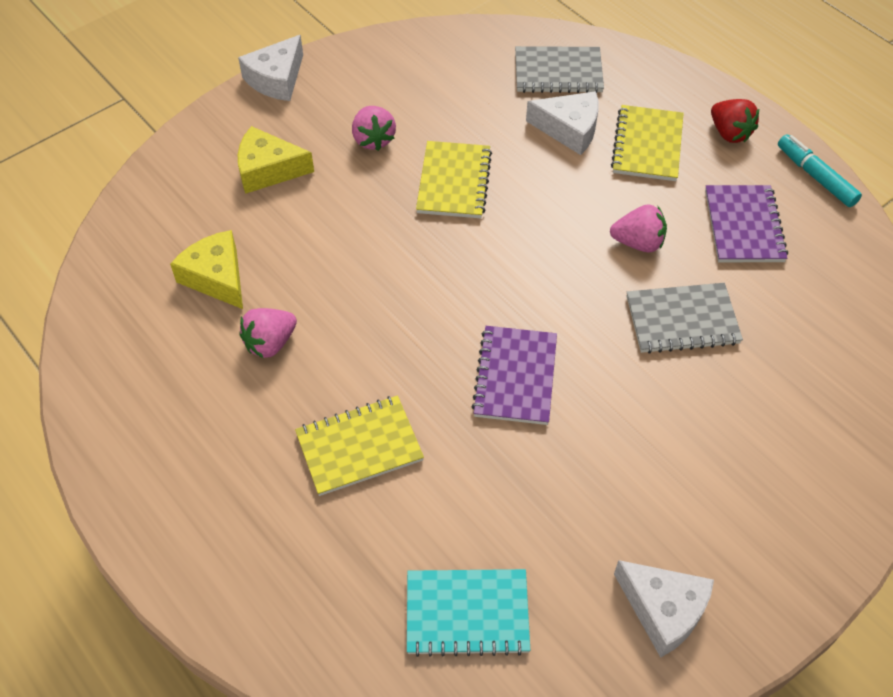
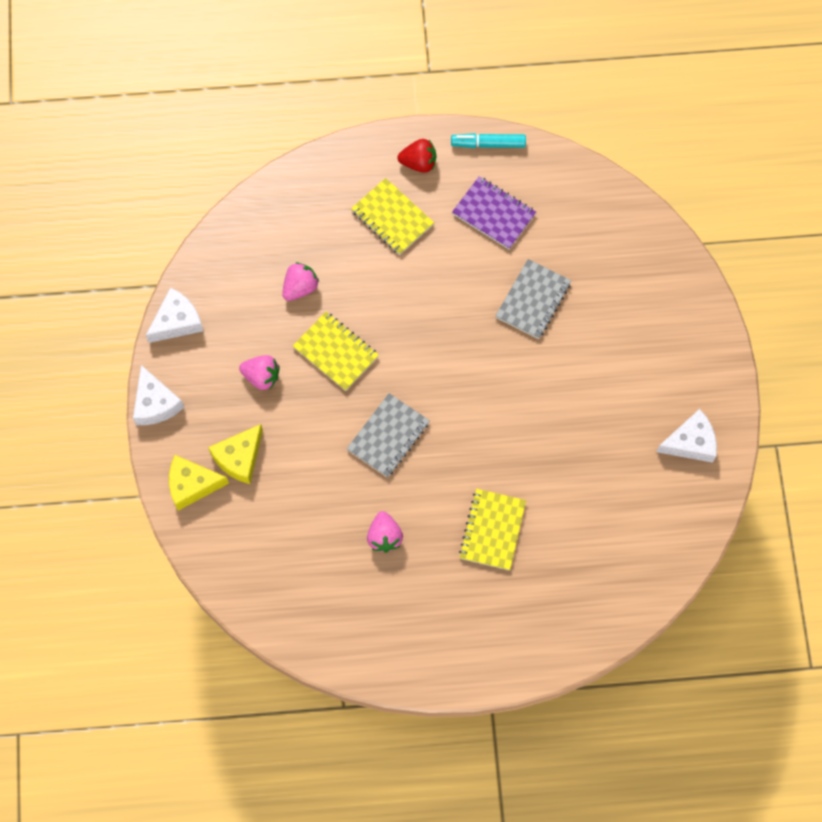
camera: 55 degrees left, 15 degrees up
yellow cheese [170,230,243,309] -> yellow cheese moved to [169,455,229,511]
turquoise notebook [407,569,530,657] -> none
purple notebook [471,326,557,425] -> none
grey notebook [515,46,604,93] -> grey notebook moved to [347,393,430,478]
white cheese [526,91,598,155] -> white cheese moved to [146,287,203,343]
pink strawberry [610,204,667,253] -> pink strawberry moved to [282,262,319,301]

